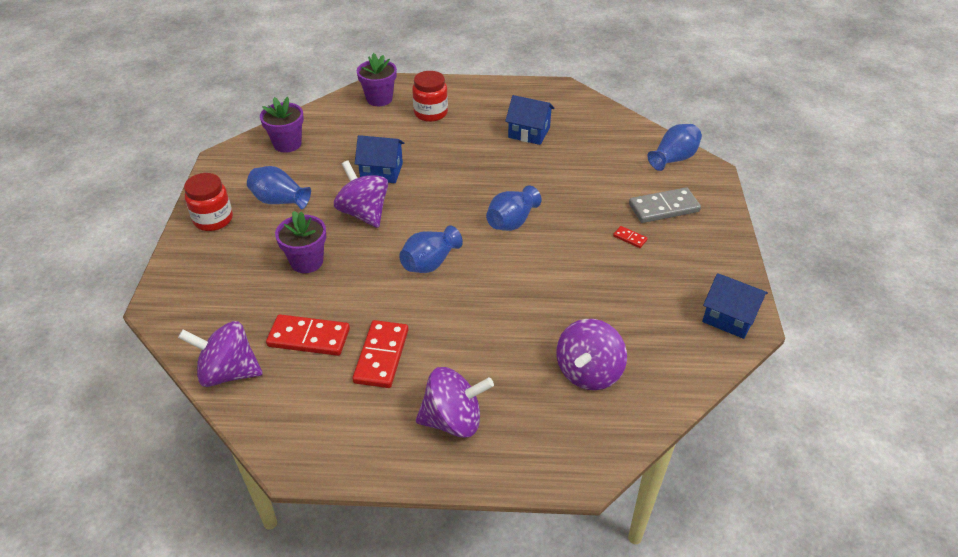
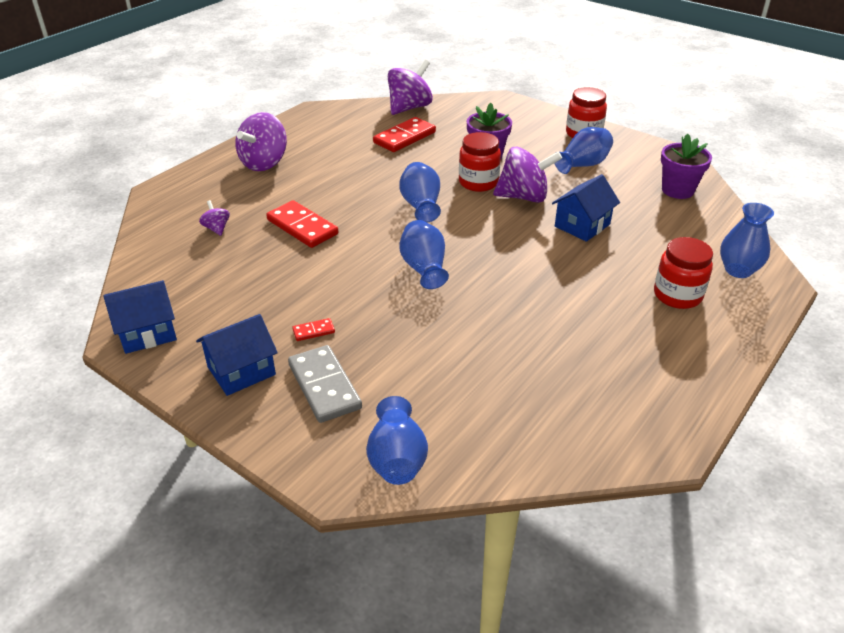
camera: 125 degrees right, 5 degrees down
red domino [353,320,408,388] -> red domino moved to [266,201,338,248]
purple flower pot [357,53,397,106] -> blue vase [720,203,774,278]
blue house [505,95,555,145] -> blue house moved to [196,314,278,396]
purple spinning top [556,319,627,390] -> purple spinning top [199,200,230,236], size x0.47
grey domino [629,187,701,223] -> grey domino turned 45 degrees counterclockwise [288,345,362,423]
none -> red jar [459,132,501,192]

